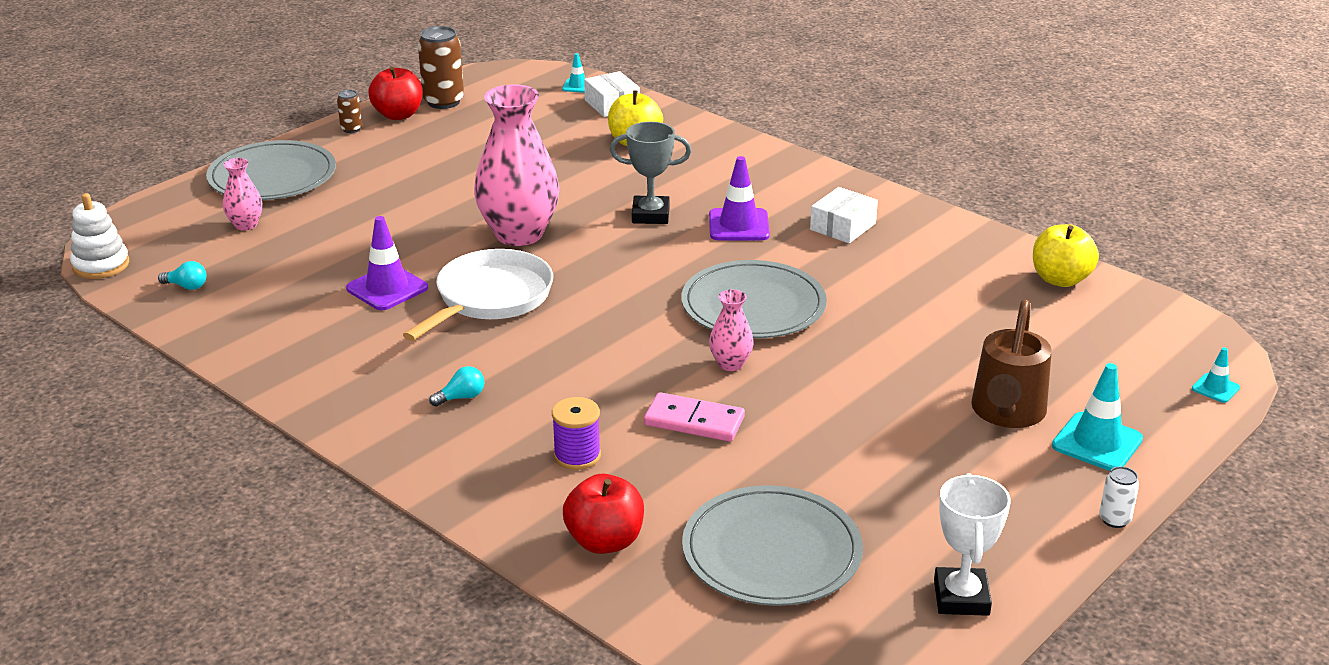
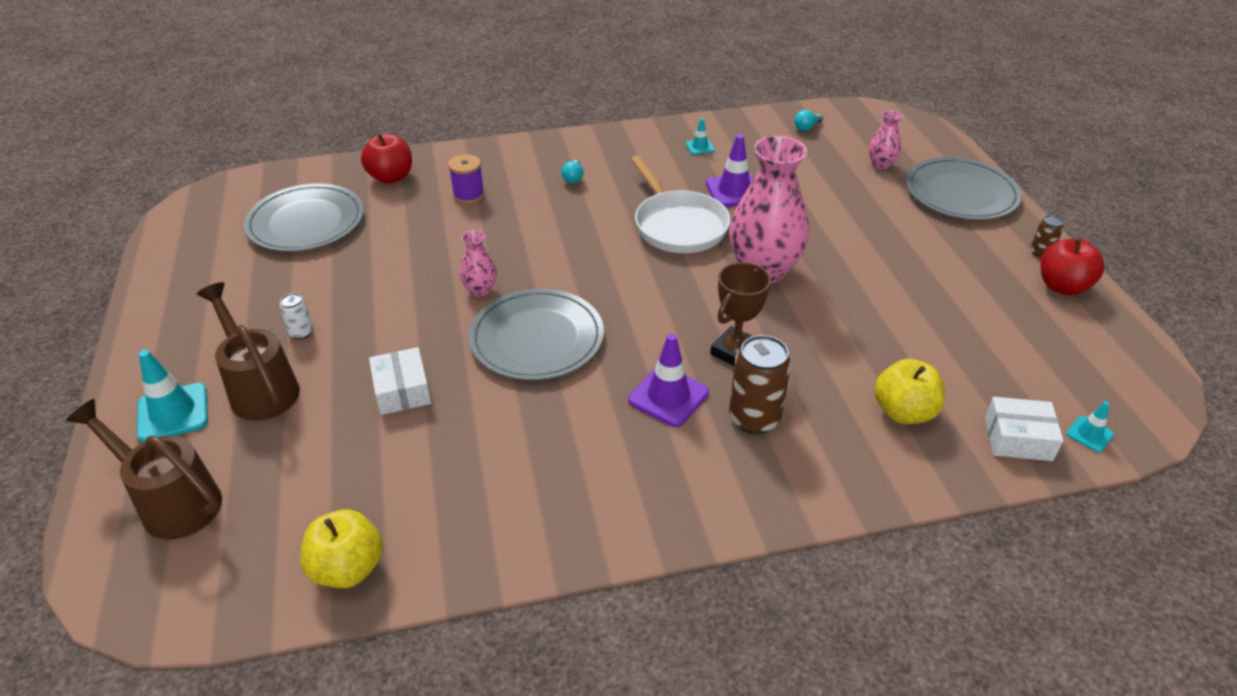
camera: 125 degrees right, 10 degrees up
white stacking toy [70,193,129,279] -> none
brown can [418,26,464,109] -> brown can moved to [729,335,791,434]
grey trophy [610,121,691,224] -> brown trophy [710,262,771,366]
pink domino [644,392,745,442] -> none
white box [810,187,878,243] -> white box moved to [369,347,431,415]
white trophy [934,473,1011,616] -> none
white can [1099,466,1139,528] -> white can moved to [280,293,313,339]
turquoise traffic cone [1192,347,1240,403] -> turquoise traffic cone moved to [685,118,715,155]
none -> brown watering can [66,399,222,540]

